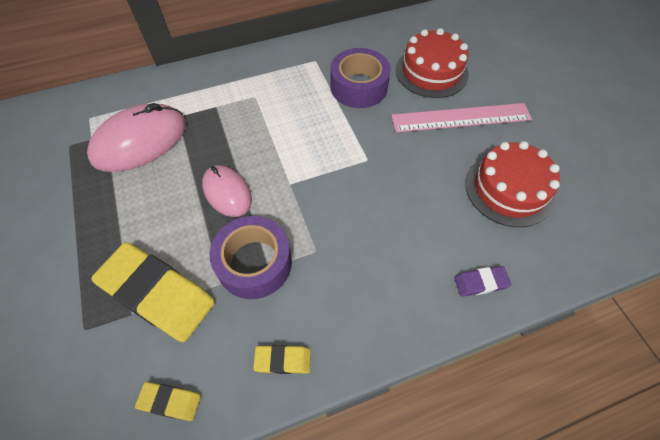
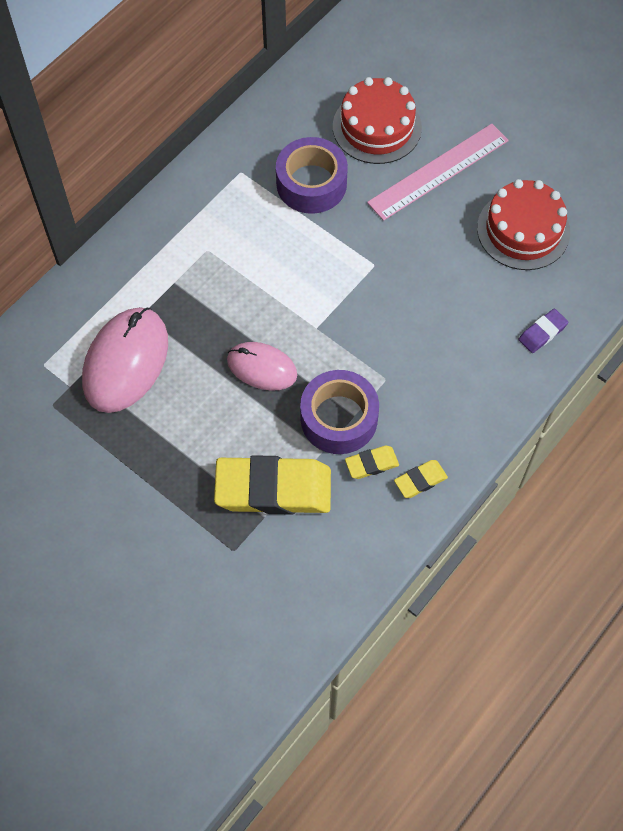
camera: 30 degrees left, 5 degrees up
yellow eraser [135,382,201,421] -> yellow eraser moved to [345,446,399,479]

